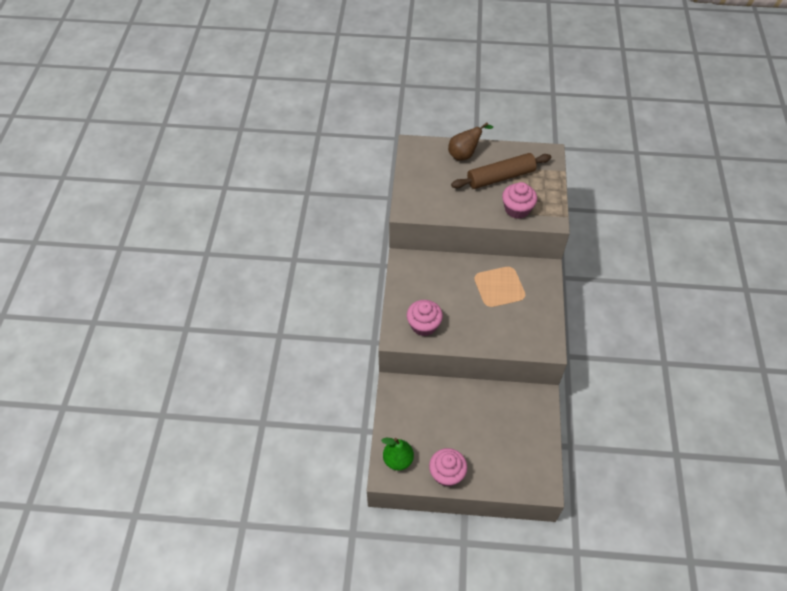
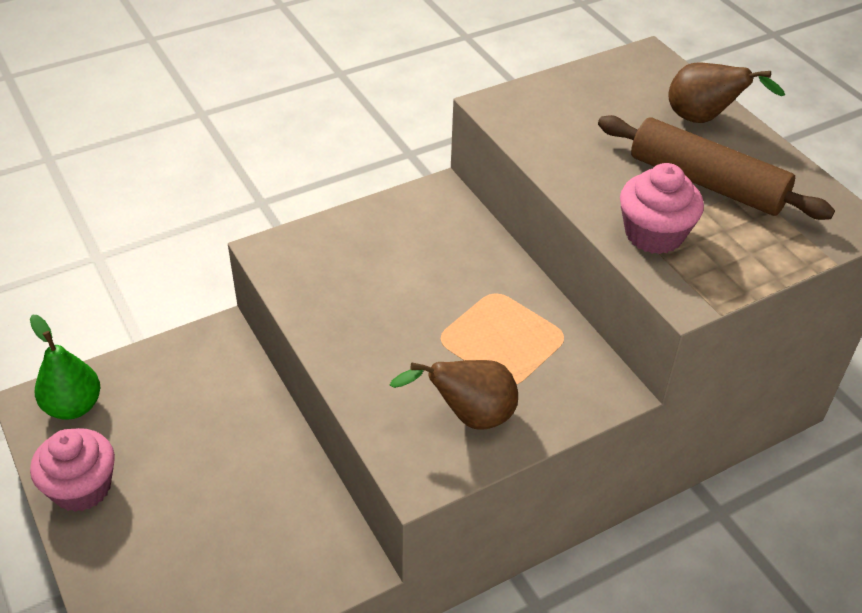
camera: 55 degrees right, 10 degrees down
pink cupcake [407,300,443,336] -> none
none -> brown pear [390,360,518,429]

